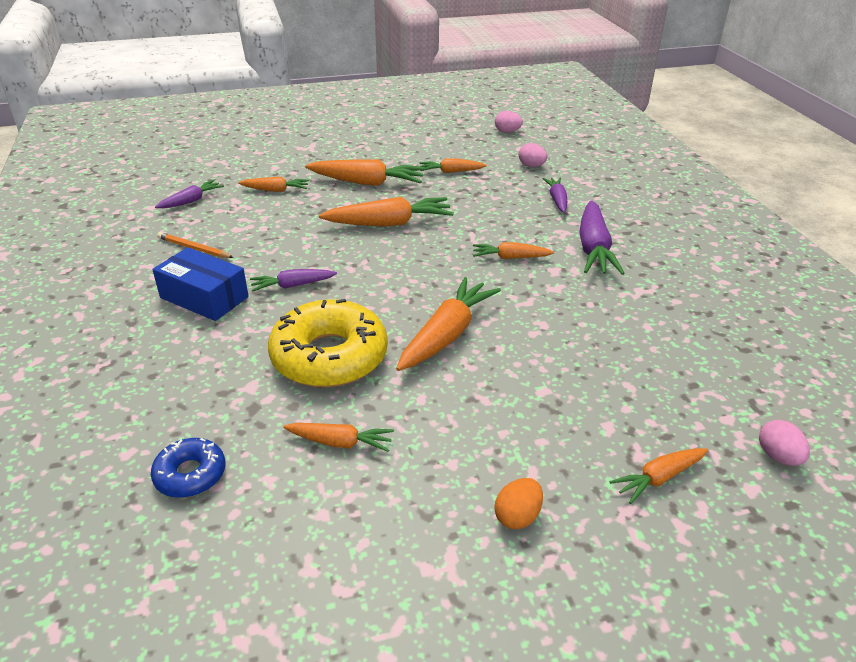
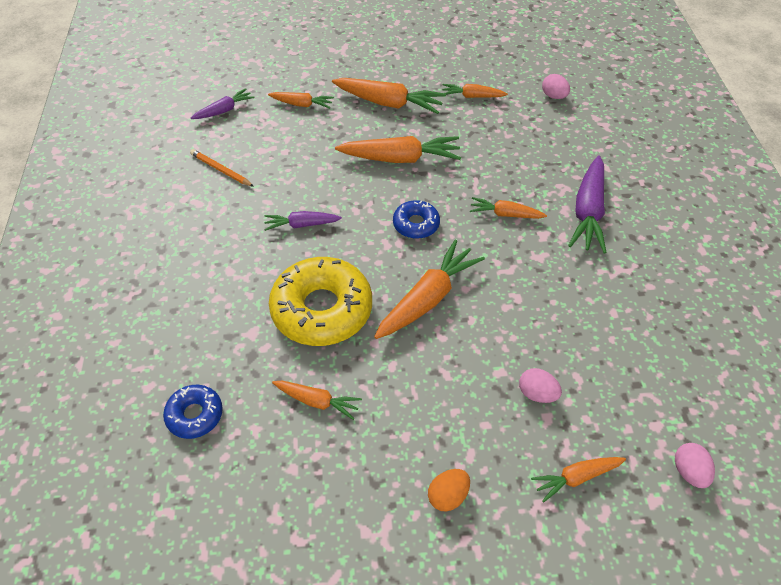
camera: 10 degrees right, 15 degrees up
blue box [152,247,249,321] -> none
pink egg [495,111,523,133] -> pink egg moved to [519,368,562,403]
purple carrot [543,178,567,213] -> none
none -> blue donut [393,200,440,239]

